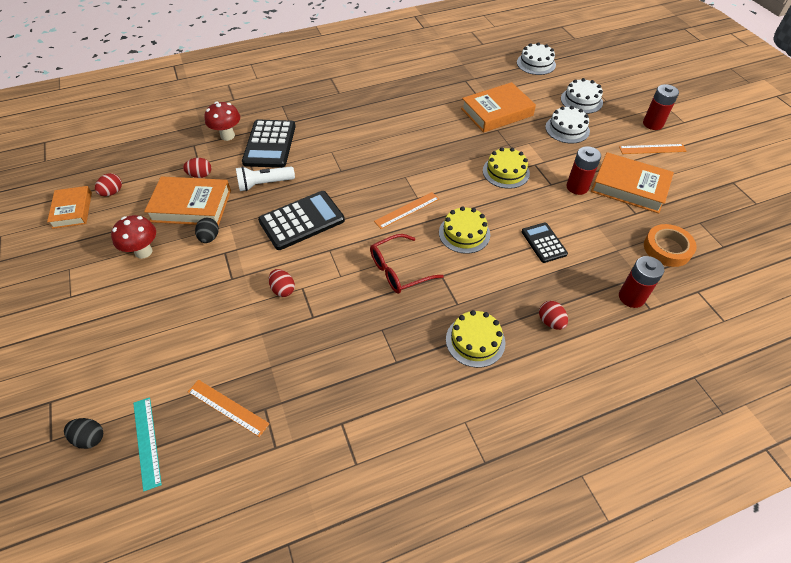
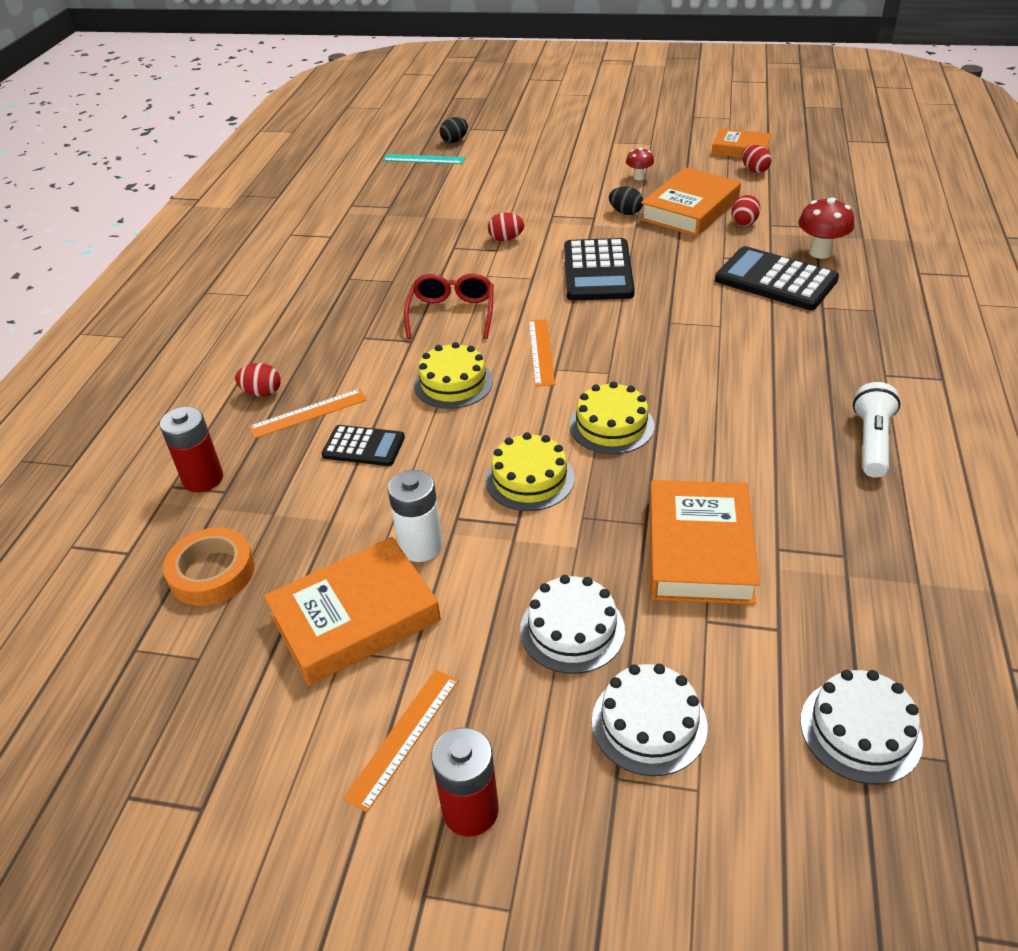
camera: 125 degrees right, 10 degrees down
red mushroom [111,215,156,259] -> red mushroom [626,148,654,180], size x0.61
orange ruler [188,380,270,437] -> orange ruler moved to [249,389,367,439]
white flashlight [236,166,295,191] -> white flashlight moved to [853,382,900,477]
yellow cake [446,310,505,368] -> yellow cake moved to [569,381,654,454]
red battery [566,146,601,195] -> white battery [388,470,443,562]

